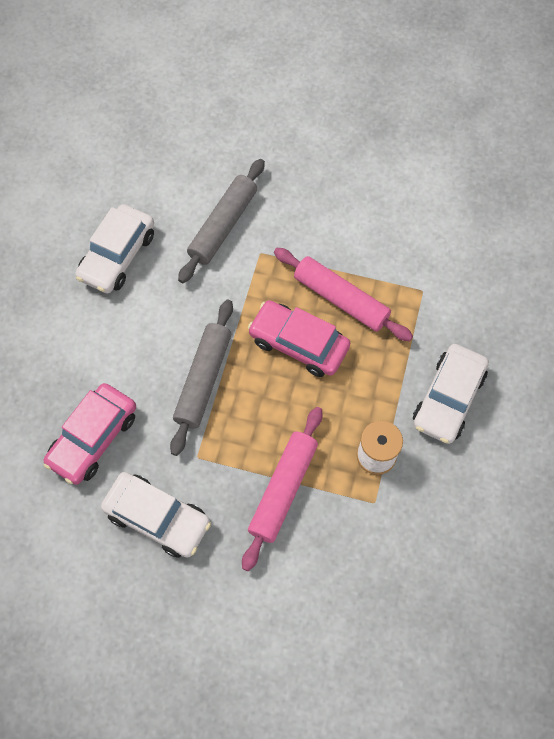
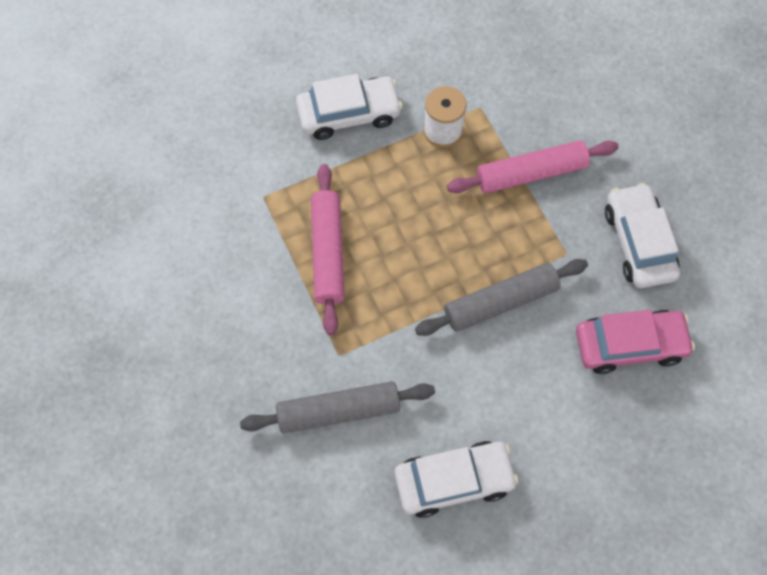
camera: 130 degrees left, 0 degrees up
pink car [248,300,350,377] -> none

